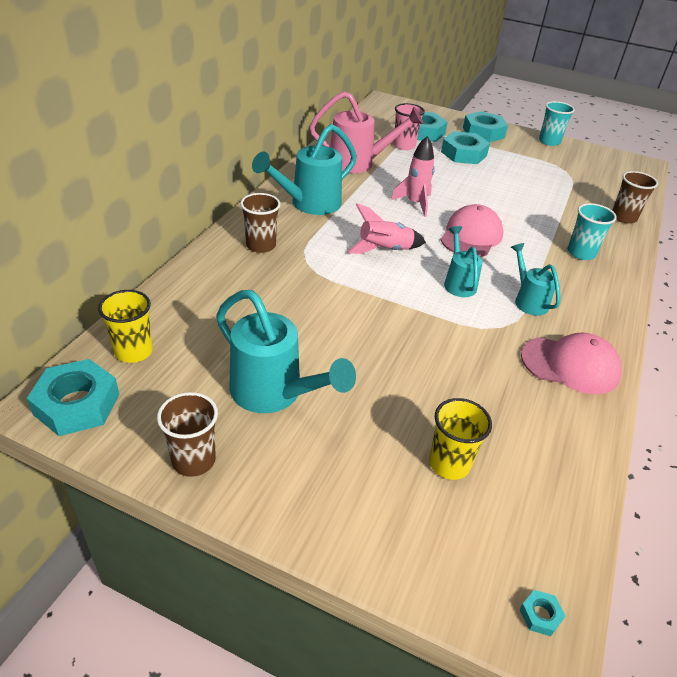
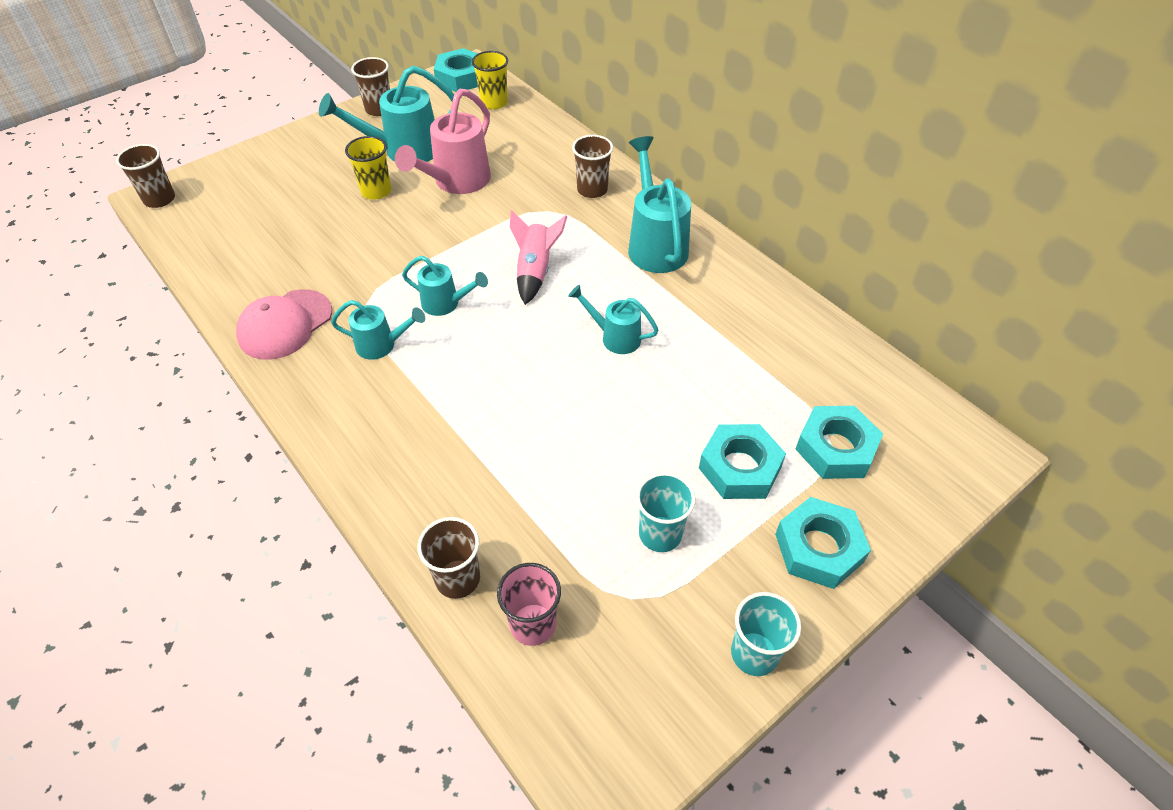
camera: 120 degrees right, 10 degrees up
pink watering can [309,91,423,173] -> pink watering can moved to [395,89,491,194]
pink rocket [391,136,435,217] -> turquoise watering can [568,285,659,354]
pink cup [393,103,425,150] -> pink cup moved to [497,563,561,646]
yellow cup [429,398,492,480] -> yellow cup moved to [345,136,392,200]
pink cap [440,204,504,257] -> none
turquoise nut [519,590,566,636] -> brown cup [116,144,175,208]
turquoise cup [568,203,617,260] -> turquoise cup moved to [636,472,695,552]

